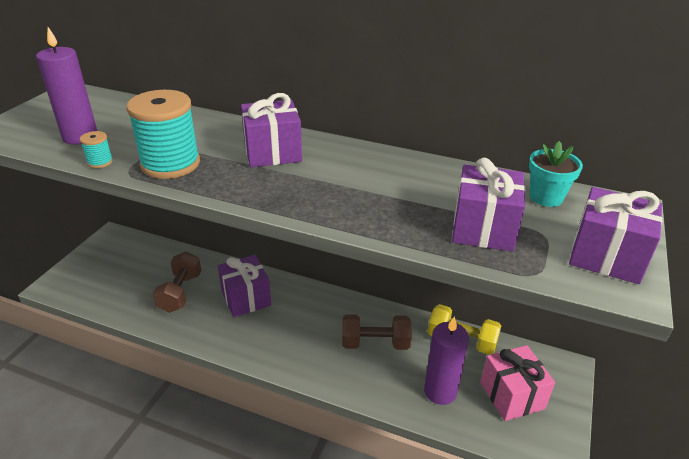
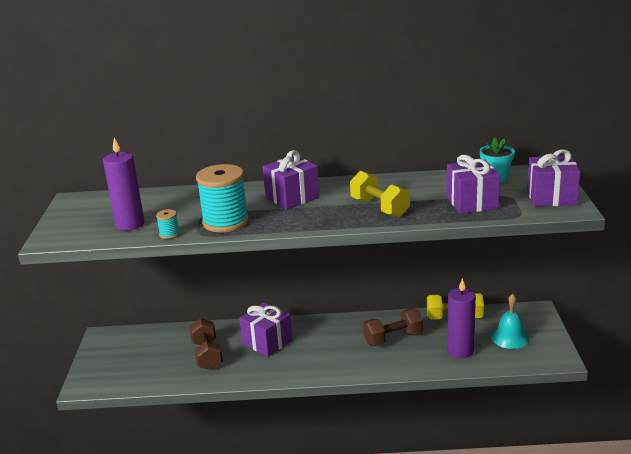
camera: 20 degrees left, 10 degrees down
pink gift [480,345,555,421] -> turquoise bell [491,294,529,349]
none -> yellow dumbbell [350,171,410,217]

